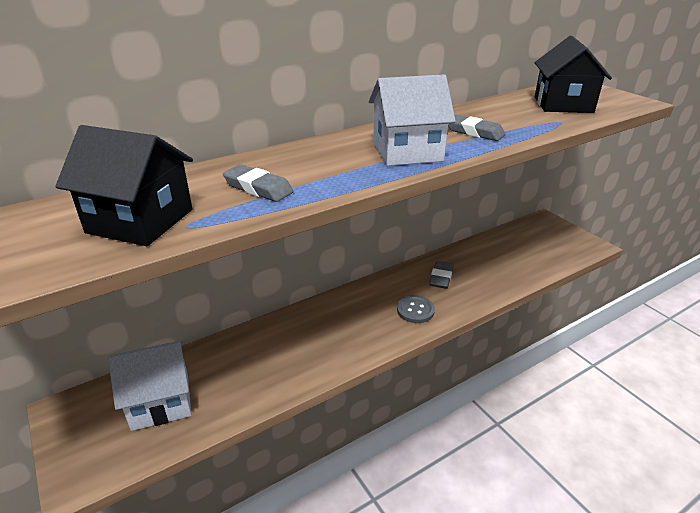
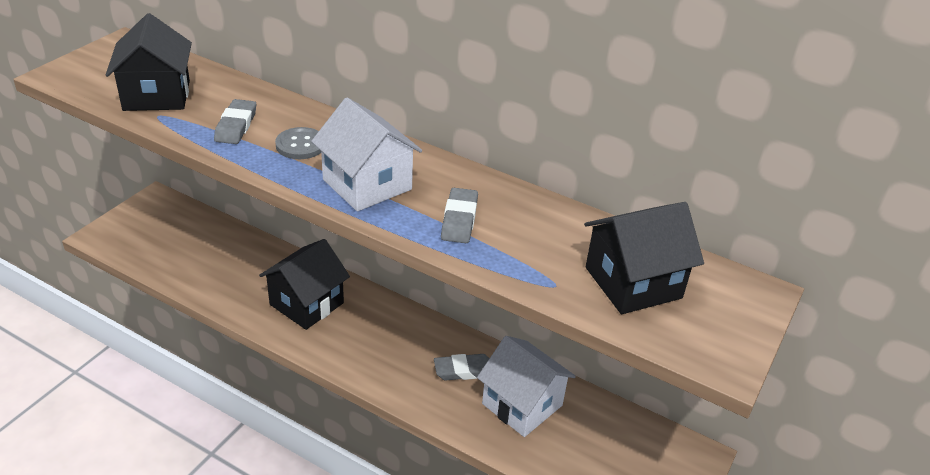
camera: 60 degrees right, 5 degrees up
white house [108,341,192,431] -> white house moved to [477,336,576,437]
grey button [397,296,435,323] -> grey button moved to [275,127,321,159]
none -> black house [259,239,350,330]

